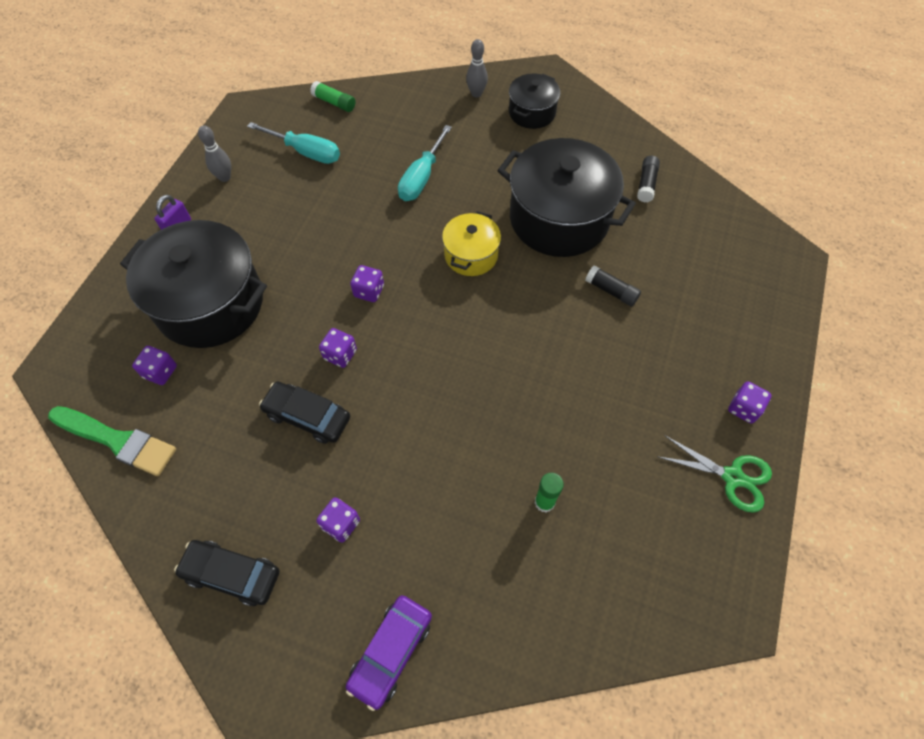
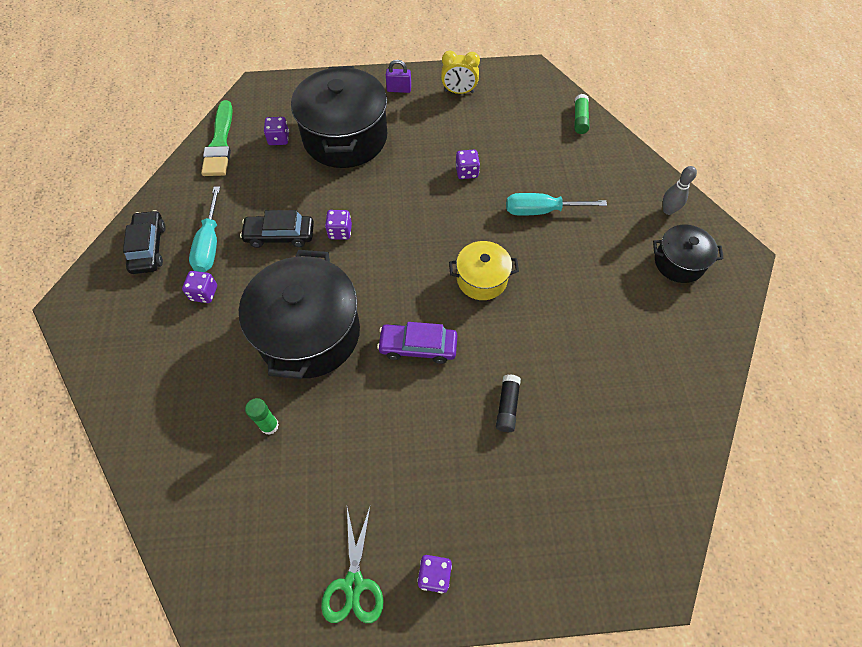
camera: 65 degrees right, 0 degrees up
grey bowling pin [198,125,231,182] -> yellow clock [441,51,480,94]
turquoise screwdriver [247,122,340,164] -> turquoise screwdriver moved to [189,187,220,272]
black car [259,381,350,444] -> black car turned 90 degrees counterclockwise [240,210,314,248]
purple car [346,595,432,711] -> purple car moved to [377,322,458,364]
purple dice [350,265,384,302] -> purple dice moved to [456,150,480,179]
black pot [497,138,636,257] -> black pot moved to [239,250,360,379]
black glue stick [637,156,660,203] -> none

